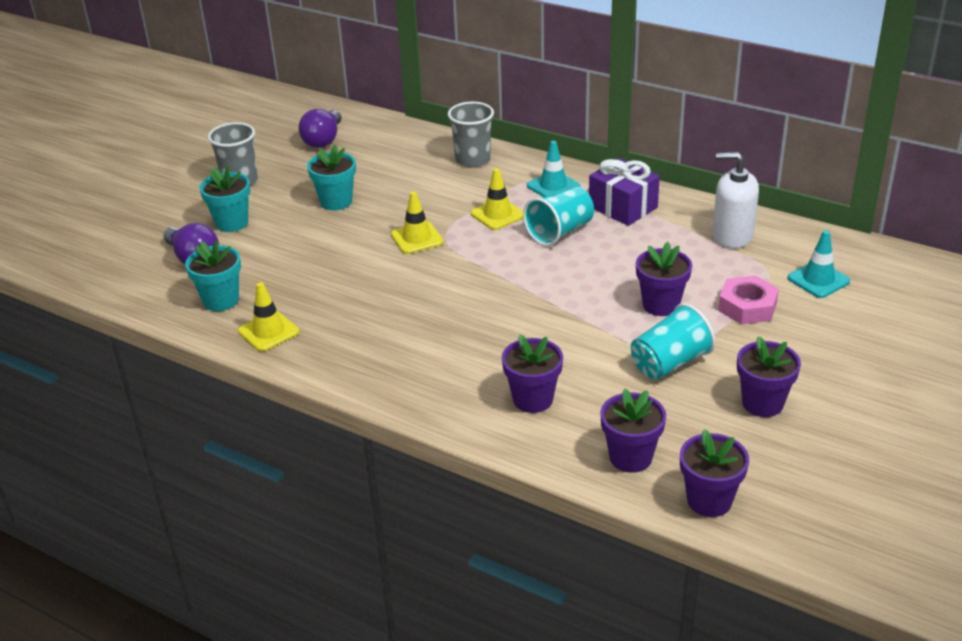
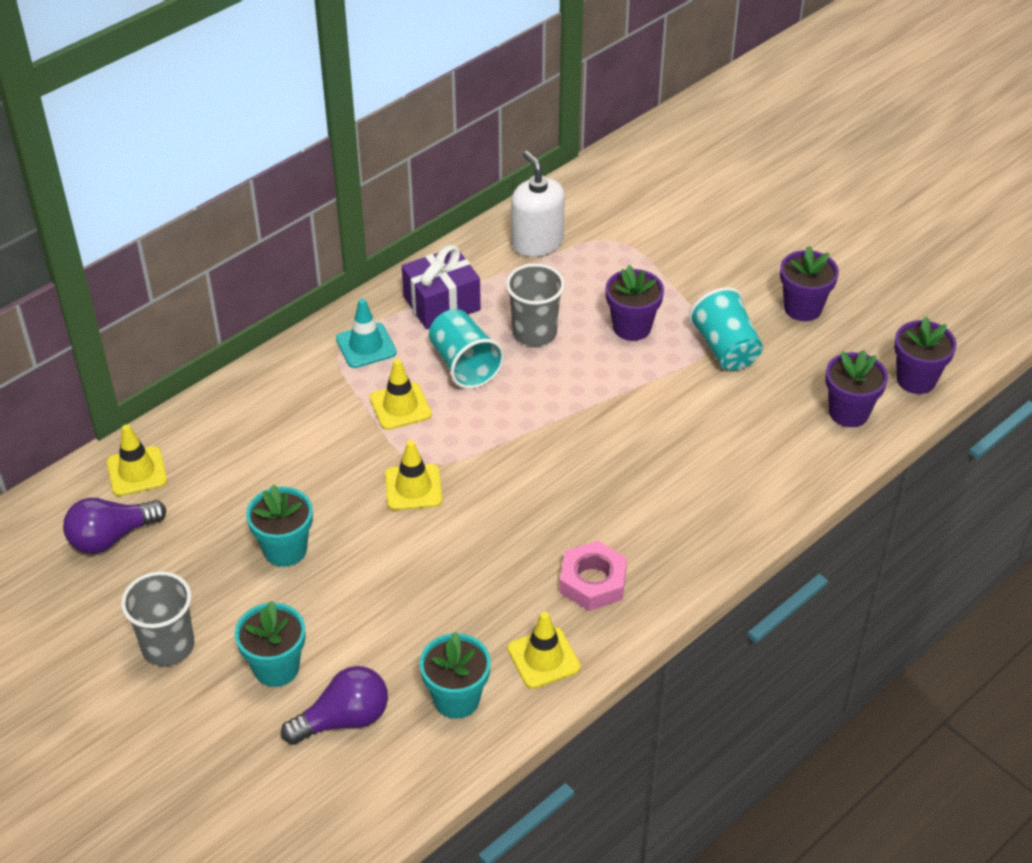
camera: 75 degrees left, 10 degrees up
purple light bulb [298,109,342,148] -> purple light bulb turned 120 degrees clockwise [63,498,166,554]
grey cup [448,102,494,167] -> grey cup moved to [506,264,565,346]
purple flower pot [502,335,563,413] -> none
white soap dispenser [712,152,759,248] -> white soap dispenser turned 120 degrees clockwise [511,151,565,257]
pink nut [718,275,779,324] -> pink nut moved to [560,541,627,611]
turquoise traffic cone [788,230,850,298] -> none
none -> yellow traffic cone [107,424,167,496]

